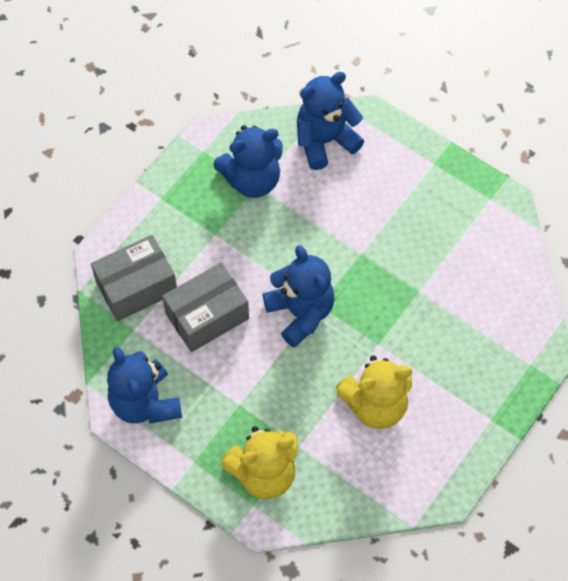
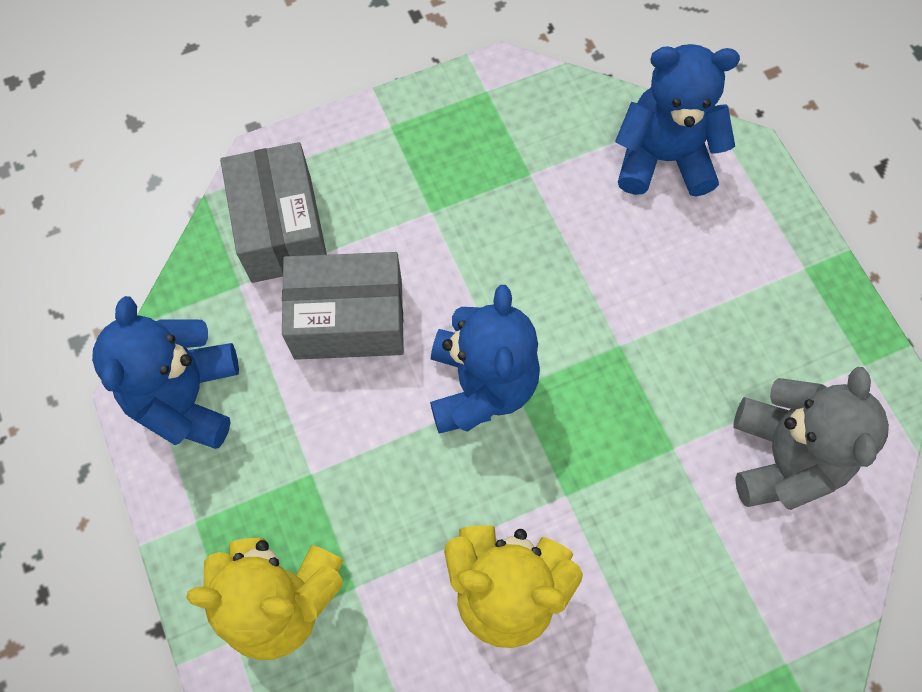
camera: 30 degrees right, 5 degrees up
grey box [91,235,177,321] -> grey box turned 75 degrees clockwise [220,142,327,283]
blue teddy bear [213,125,283,198] -> none
none -> grey teddy bear [733,367,889,510]

